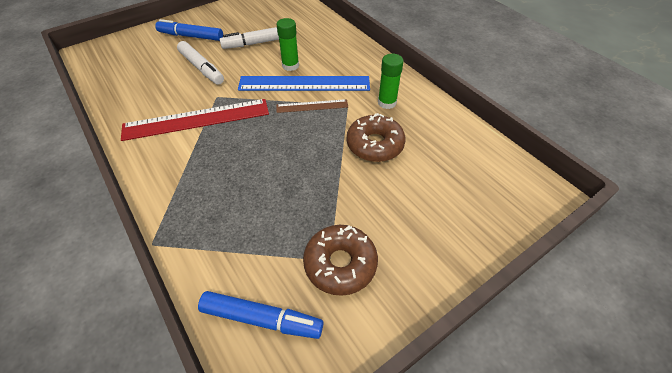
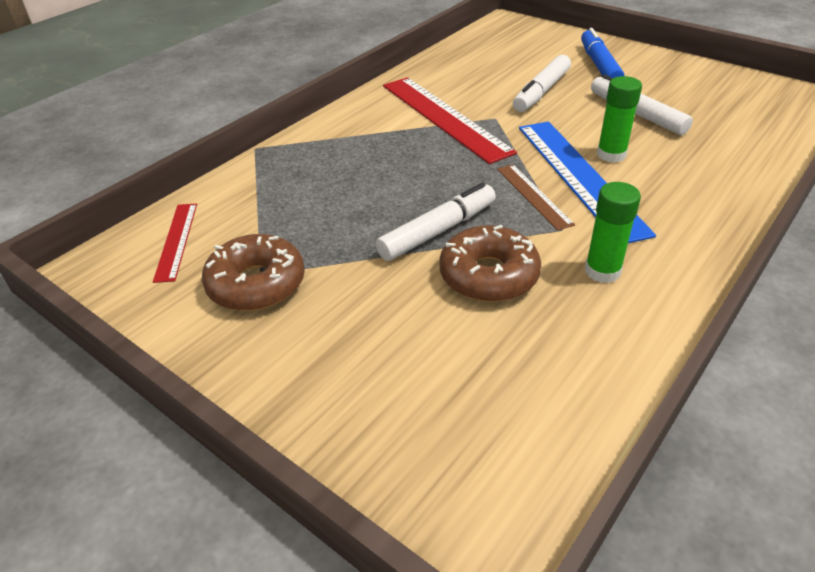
camera: 75 degrees right, 10 degrees down
blue marker [198,291,323,339] -> red ruler [153,203,197,283]
none -> white marker [376,183,496,261]

